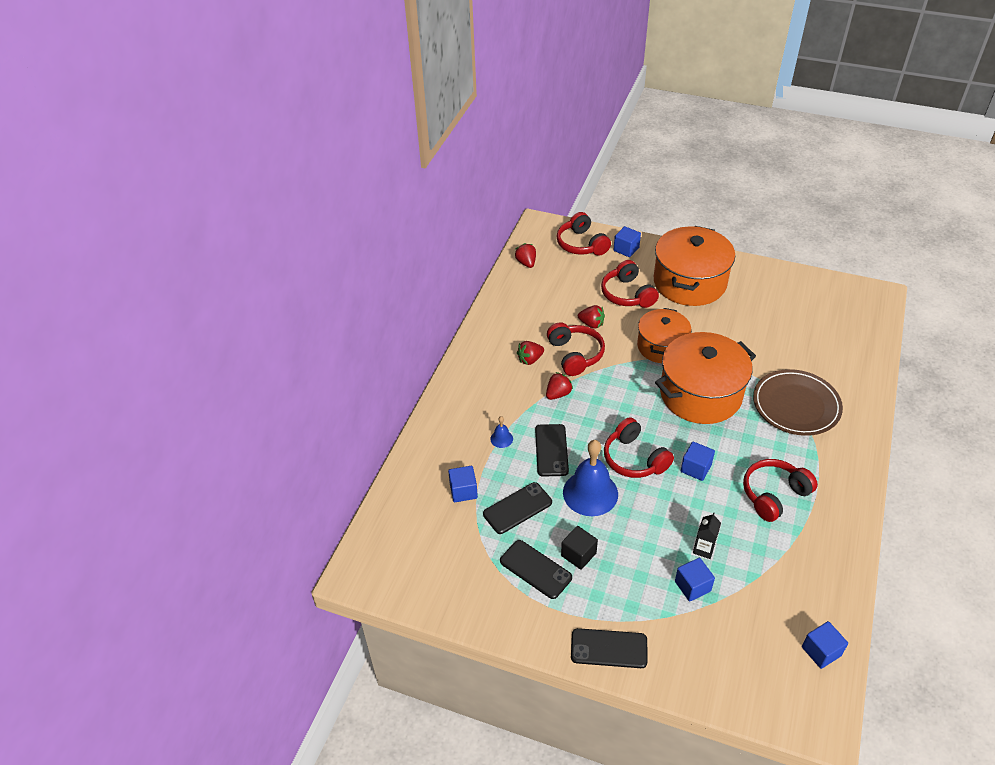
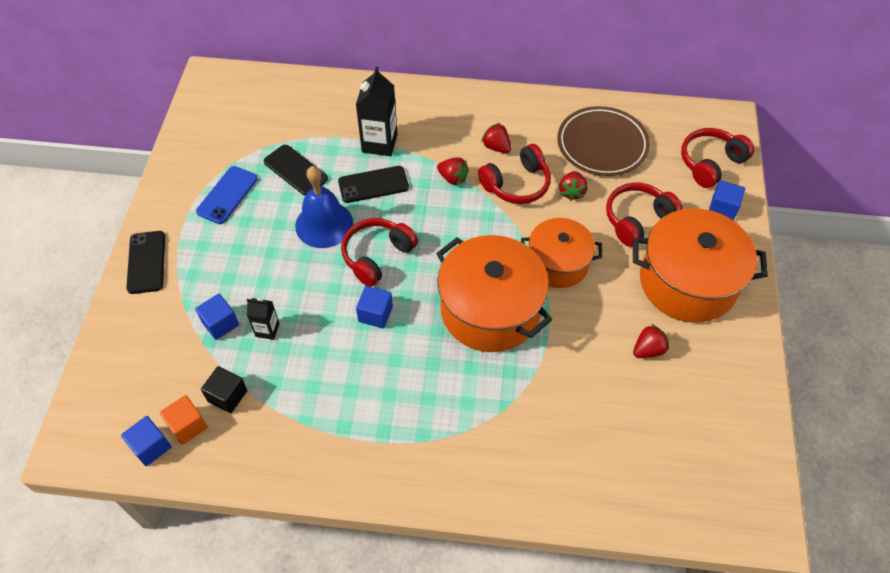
camera: 75 degrees right, 10 degrees up
blue cube [448,466,478,502] -> none
blue bell [490,416,513,448] -> black carton [356,67,398,156]
black phone [500,540,572,599] -> blue phone [196,166,258,224]
red strawberry [515,243,536,268] -> red strawberry moved to [633,324,670,358]
black cube [561,526,598,570] -> black cube moved to [201,366,247,413]
red headphones [743,459,818,522] -> none
brown plate [753,369,843,436] -> brown plate moved to [558,106,650,176]
none -> orange cube [160,395,208,445]

